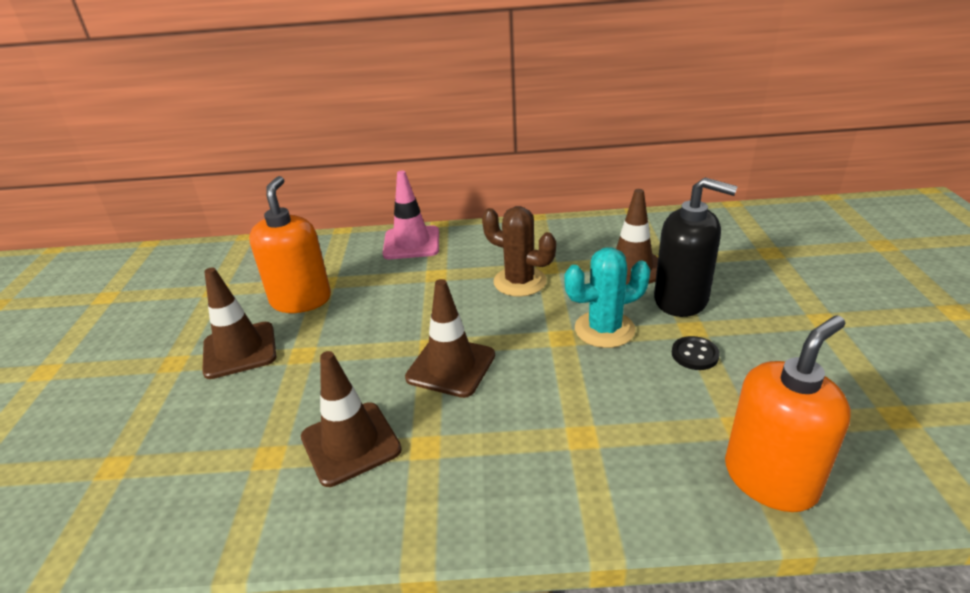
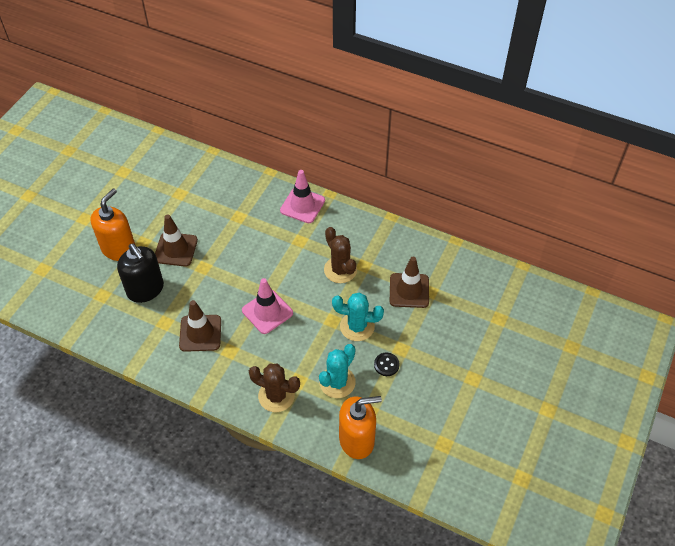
camera: 25 degrees right, 20 degrees up
orange soap dispenser [249,176,331,313] -> orange soap dispenser moved to [91,188,136,261]
brown traffic cone [405,279,495,398] -> pink traffic cone [242,278,293,334]
black soap dispenser [654,177,738,317] -> black soap dispenser moved to [117,244,164,303]
none -> brown cactus [249,363,300,412]
none -> turquoise cactus [319,344,356,398]

